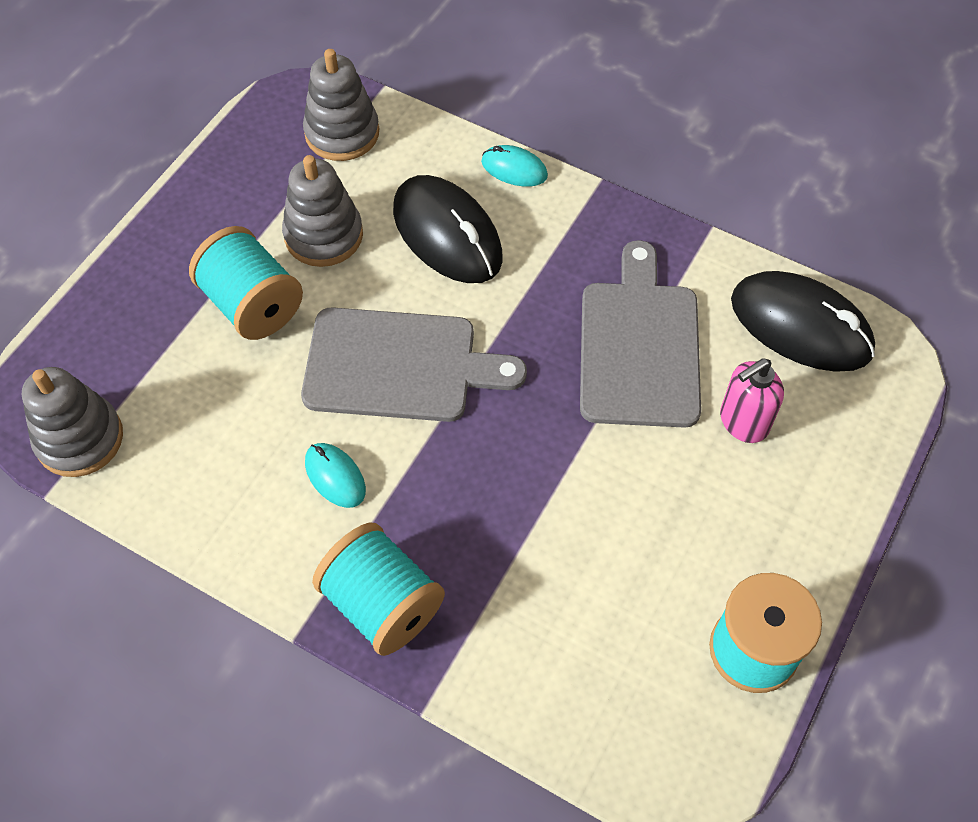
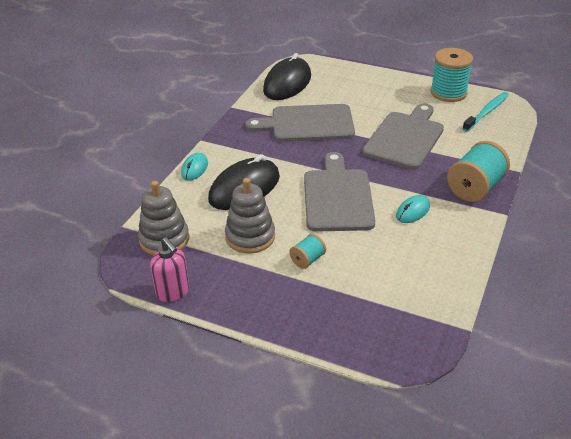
camera: 95 degrees left, 20 degrees down
grey stacking toy [22,367,123,477] -> none
turquoise spool [189,226,303,340] -> turquoise spool [289,234,326,269], size x0.52
pink soap dispenser [720,358,784,443] -> pink soap dispenser moved to [150,237,189,302]
none -> grey cutting board [362,103,444,170]
none -> turquoise toothbrush [462,92,509,132]

